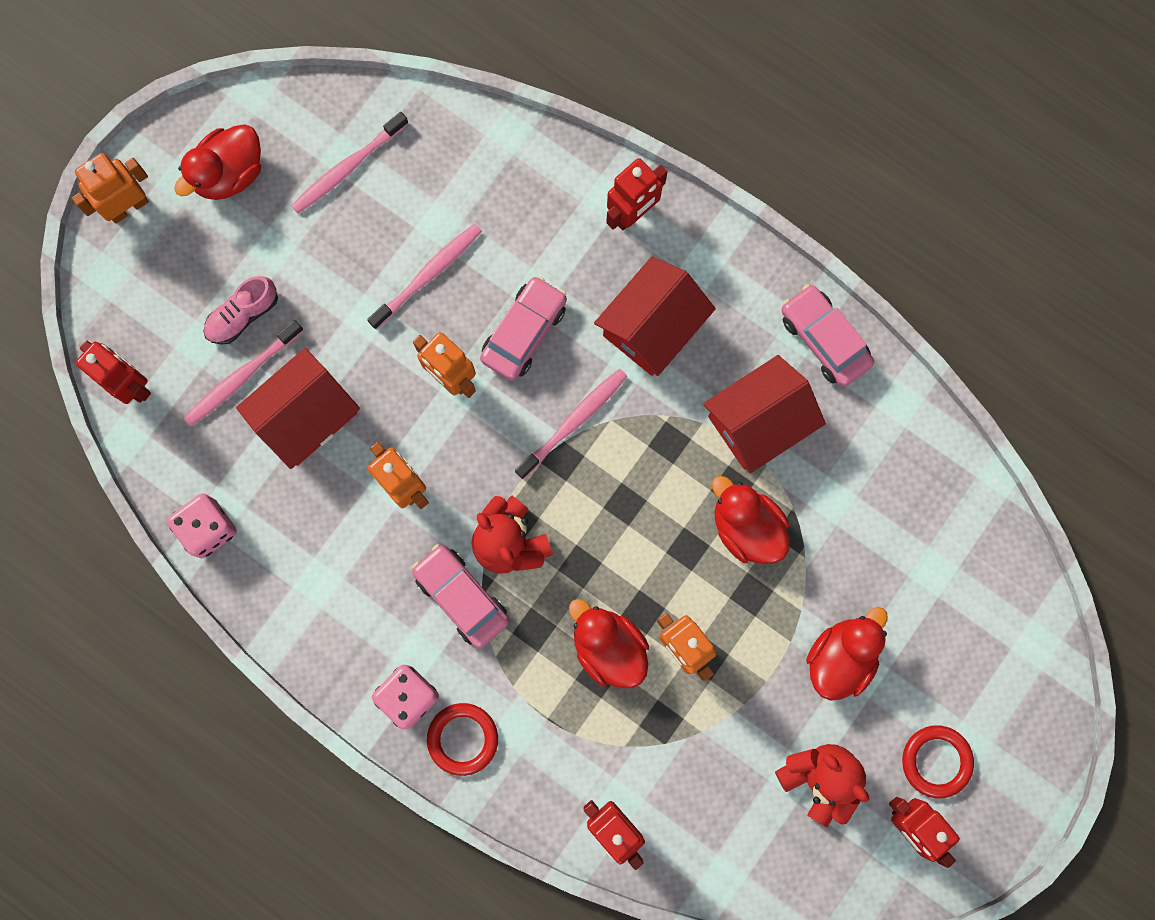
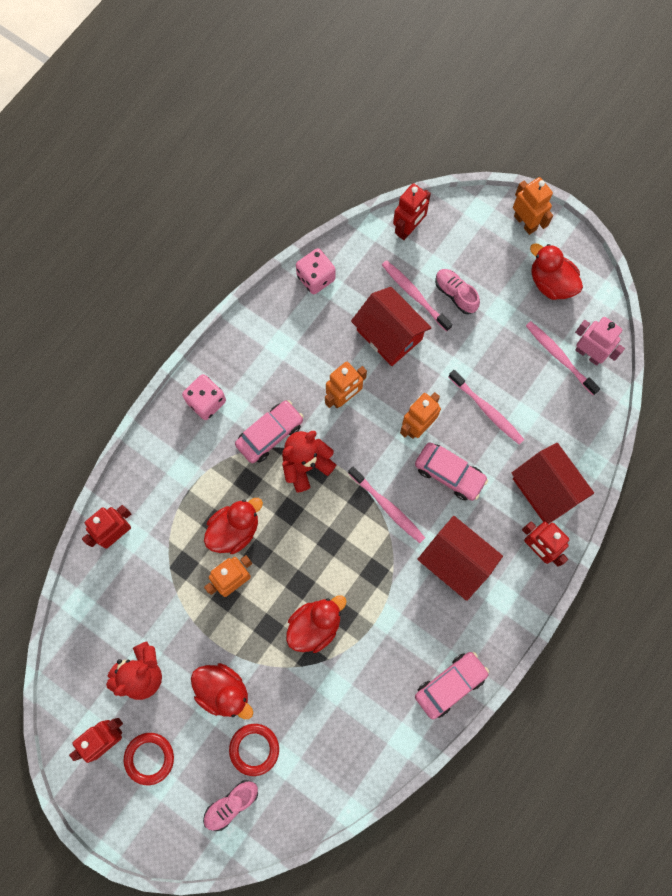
camera: 90 degrees right, 5 degrees down
red ring [427,703,498,776] -> red ring moved to [229,724,279,776]
red house [703,355,826,473] -> red house moved to [512,443,594,524]
none -> pink shoe [203,780,258,831]
none -> pink robot [575,317,625,366]

